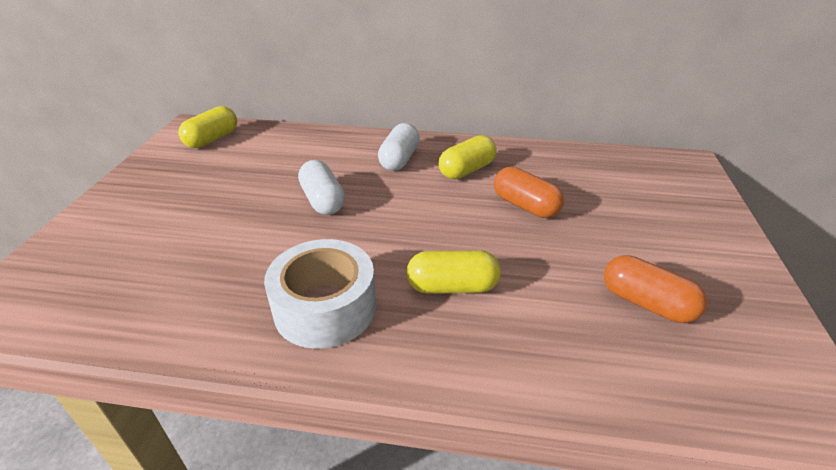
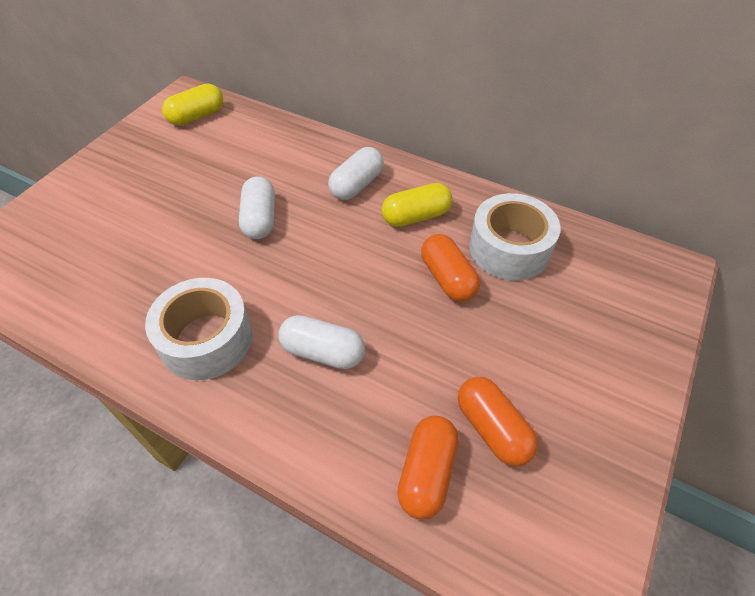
camera: 20 degrees right, 15 degrees up
yellow capsule [406,250,501,294] -> white capsule [278,315,365,369]
none -> orange capsule [397,416,459,520]
none -> white tape [469,193,561,280]

